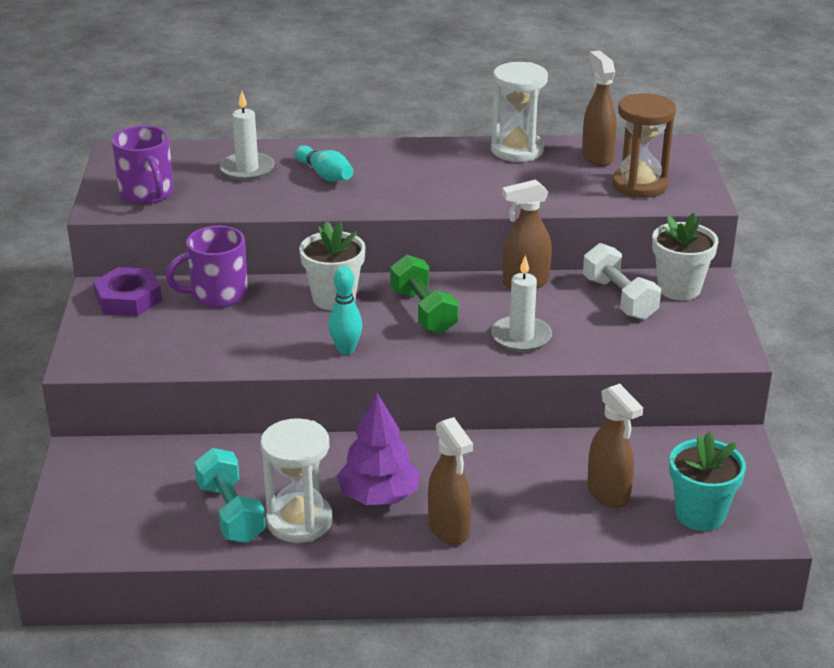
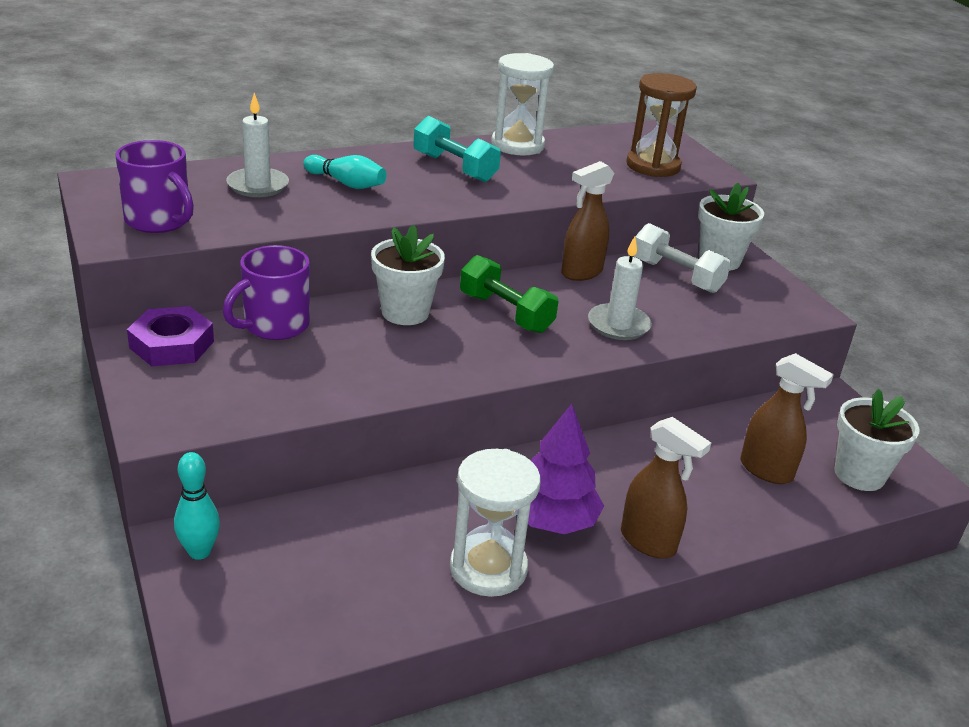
camera: 25 degrees left, 0 degrees up
turquoise dumbbell [194,448,266,543] -> turquoise dumbbell moved to [414,116,501,182]
turquoise bowling pin [328,266,362,355] -> turquoise bowling pin moved to [174,452,220,560]
brown spray bottle [582,51,617,166] -> none
turquoise flower pot [669,431,746,531] -> white flower pot [834,389,919,491]

